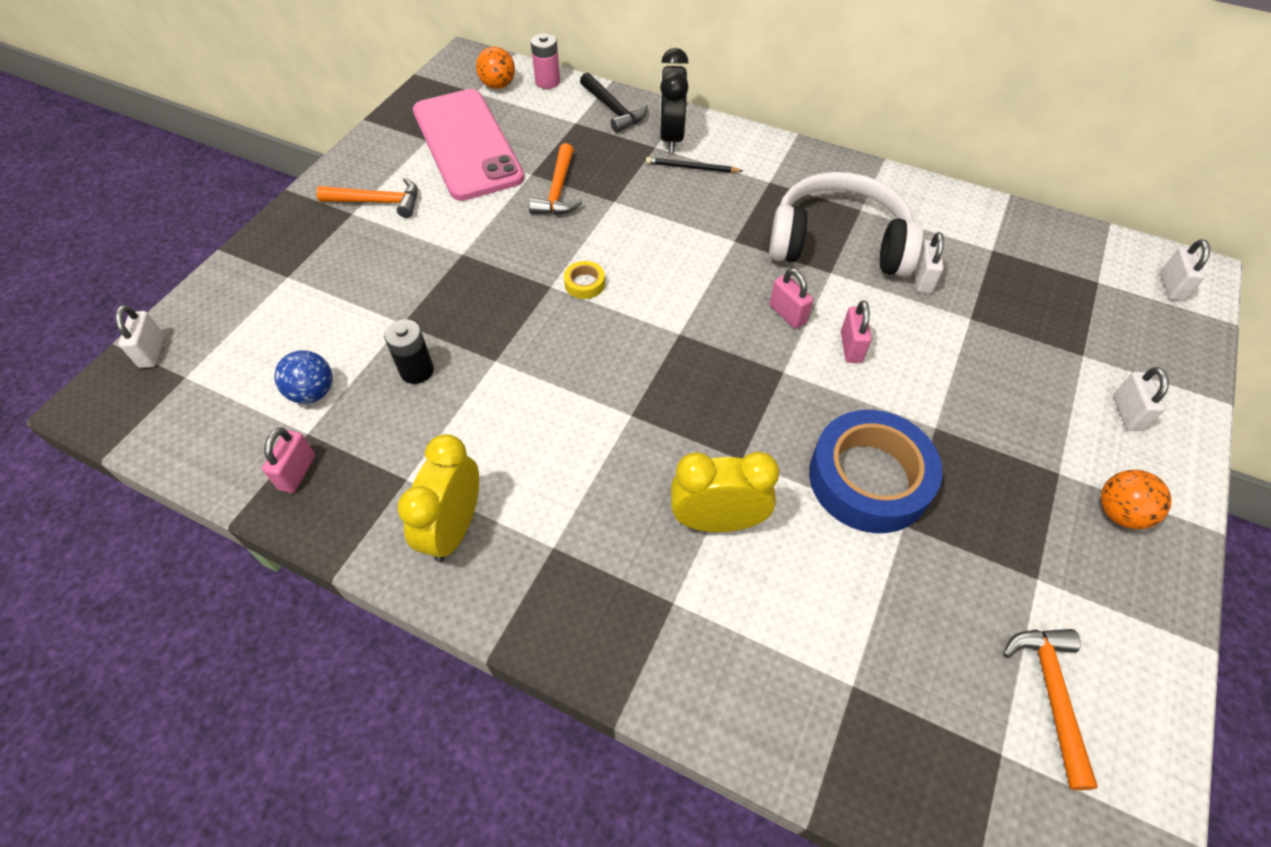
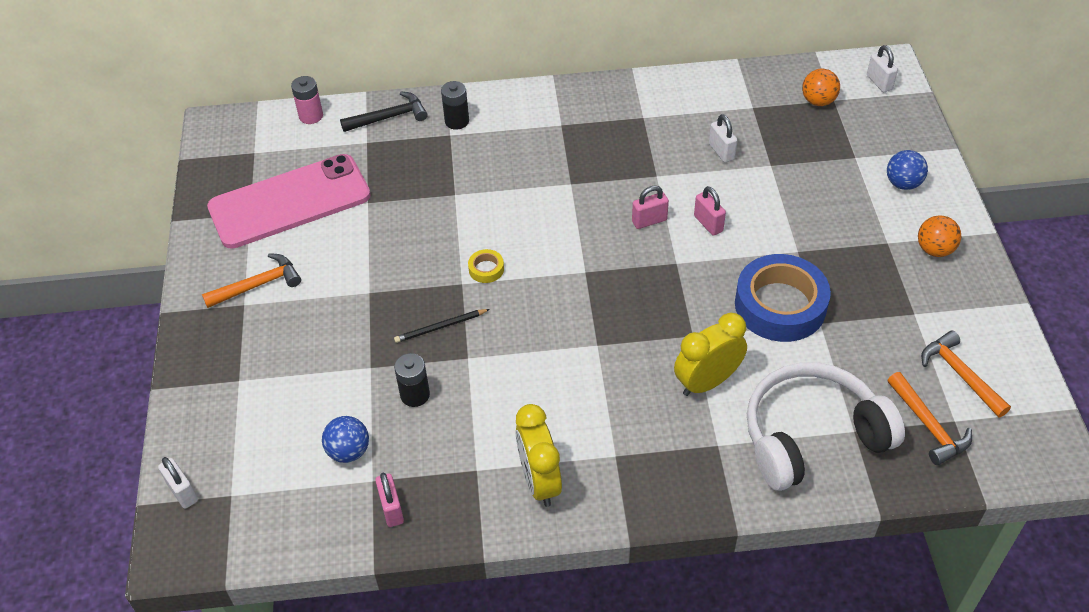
camera: 30 degrees left, 5 degrees down
pink phone [413,89,524,201] -> pink phone turned 60 degrees counterclockwise [207,154,371,249]
orange ball [476,47,515,89] -> orange ball moved to [802,69,840,106]
orange hammer [529,143,582,215] -> orange hammer moved to [887,372,972,465]
black hammer [580,73,647,133] -> black hammer turned 45 degrees counterclockwise [340,92,428,132]
black pencil [646,157,743,173] -> black pencil moved to [394,309,490,343]
black clock [660,48,689,153] -> black battery [441,81,469,130]
white headphones [769,172,923,277] -> white headphones moved to [747,362,905,491]
pink padlock [770,268,813,329] -> pink padlock turned 45 degrees counterclockwise [632,185,669,229]
white padlock [1114,367,1169,431] -> blue ball [887,150,928,190]

